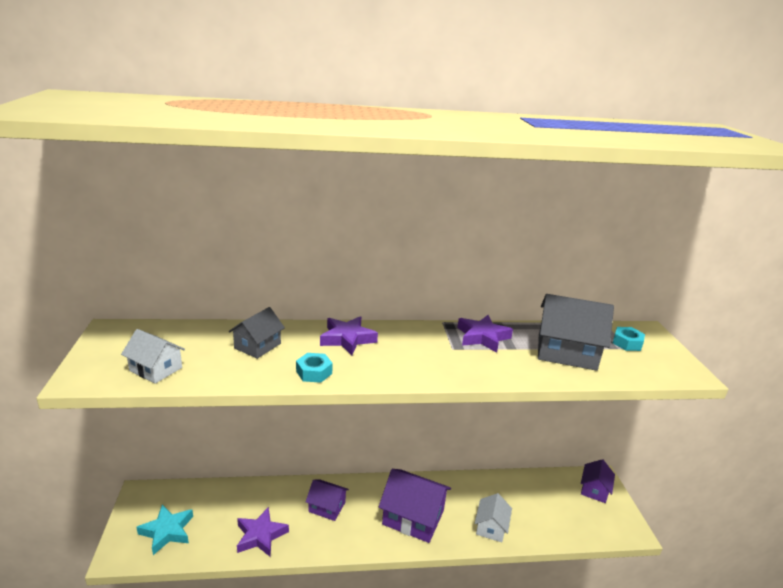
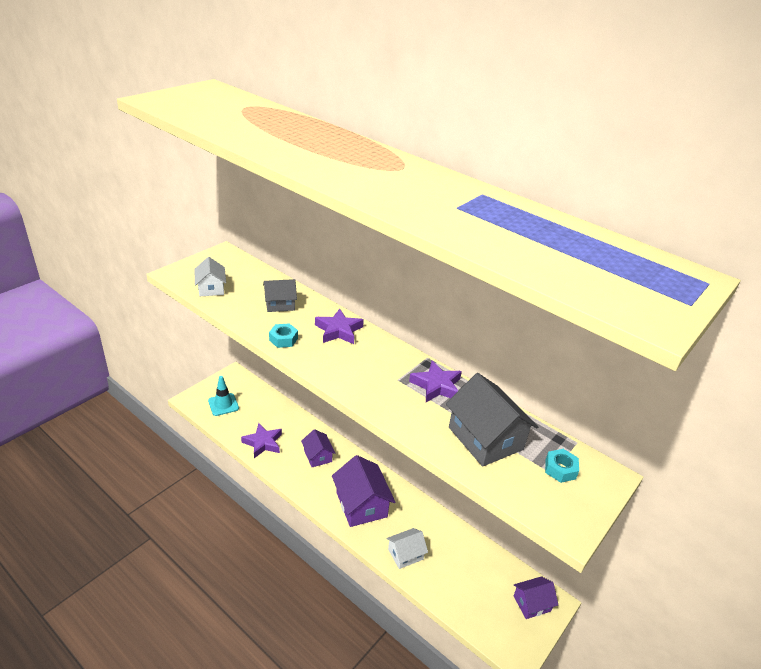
camera: 45 degrees right, 10 degrees up
turquoise star [137,505,193,555] -> turquoise traffic cone [208,376,239,416]

